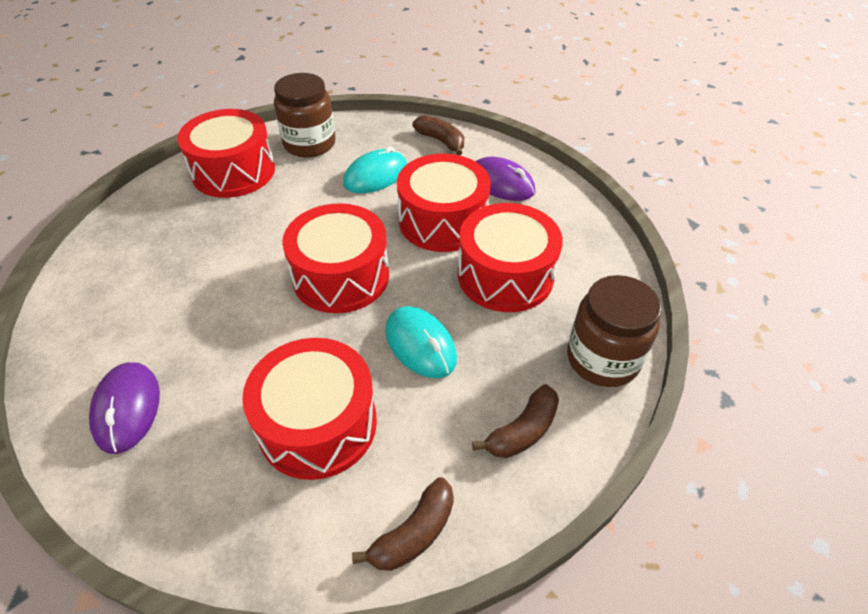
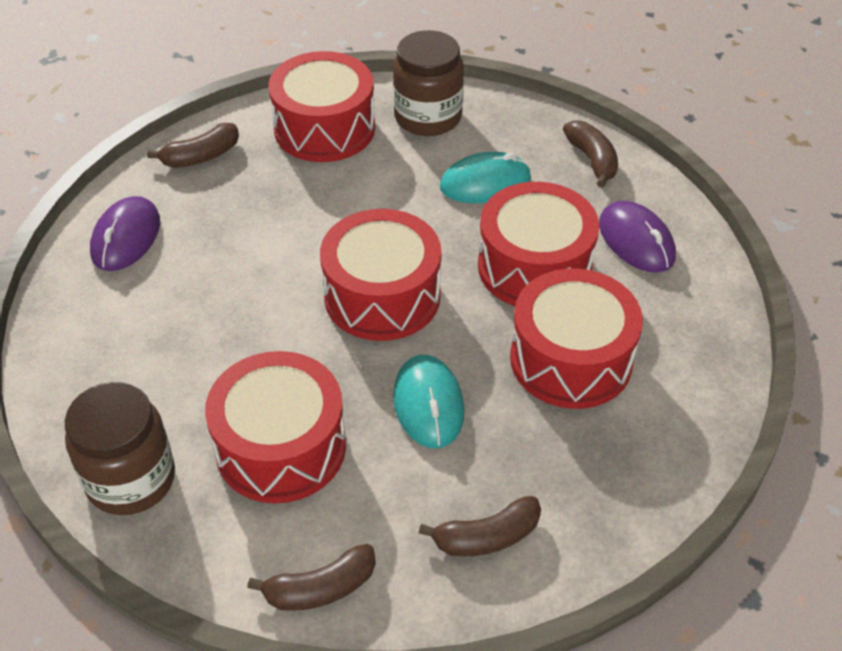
camera: 25 degrees right, 0 degrees up
purple mouse [89,362,160,454] -> purple mouse moved to [90,196,160,271]
brown jar [567,275,661,387] -> brown jar moved to [65,382,175,515]
none -> brown banana [147,123,239,168]

